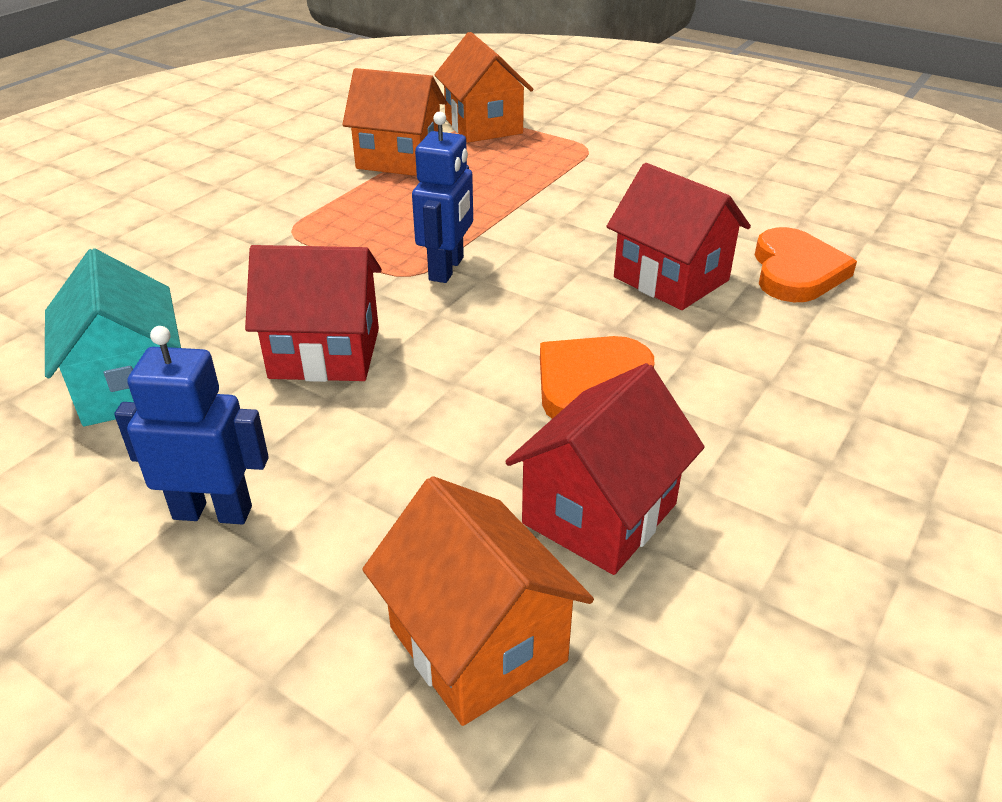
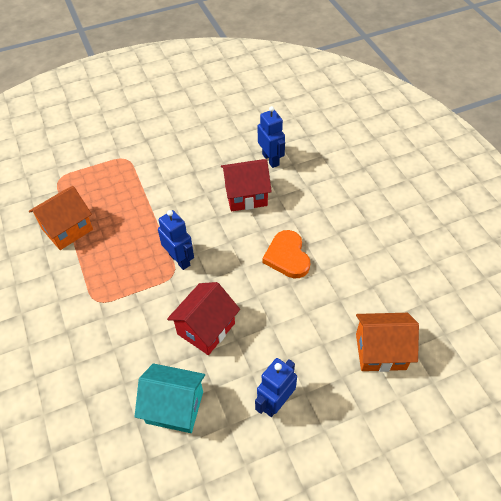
camera: 55 degrees left, 15 degrees up
orange house [435,32,533,143] -> none
red house [505,363,705,575] -> none
orange heart [755,227,857,302] -> blue robot [258,106,285,168]

